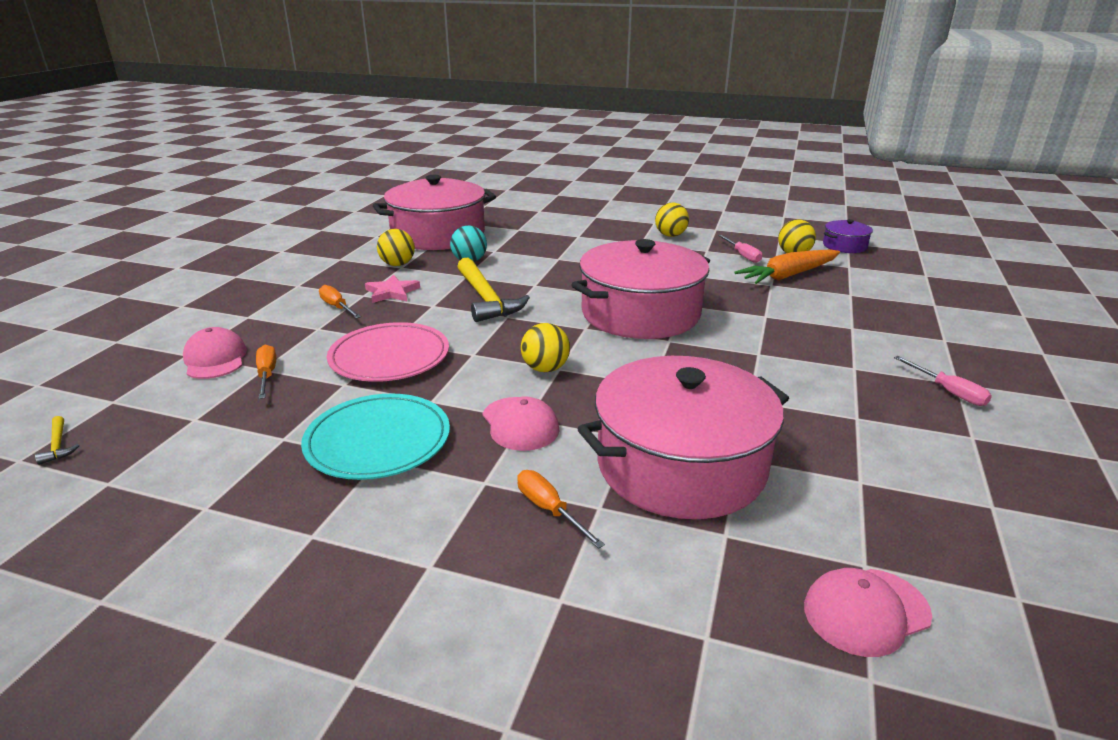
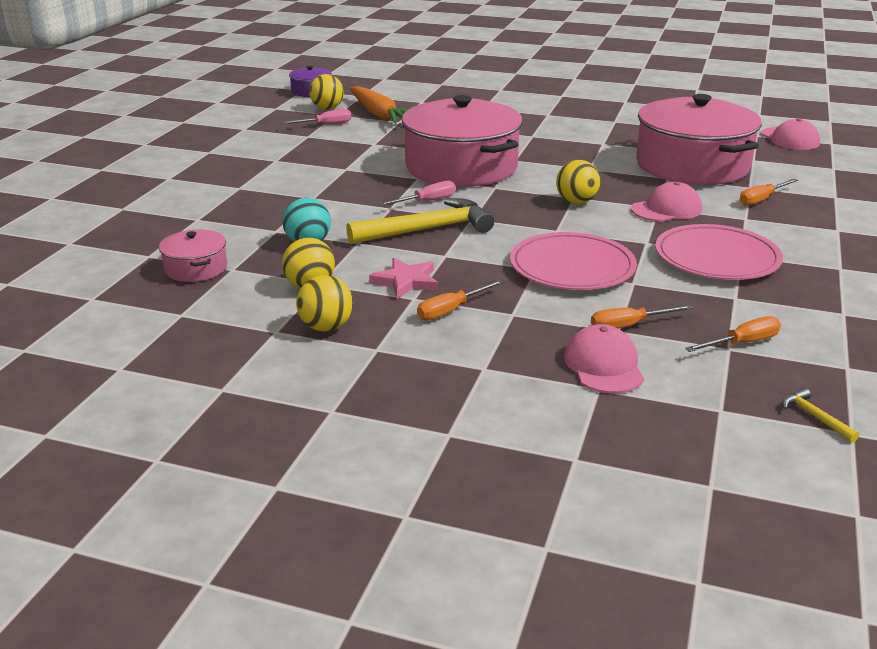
camera: 90 degrees left, 0 degrees up
yellow hammer [35,416,80,465] -> yellow hammer turned 90 degrees counterclockwise [782,388,859,443]
pink cap [183,327,247,379] -> pink cap turned 105 degrees clockwise [564,324,644,393]
turquoise plate [301,393,450,480] -> pink plate [655,224,783,280]
pink pot [373,175,496,250] -> pink pot [159,230,227,282], size x0.44
yellow ball [655,203,689,237] -> yellow ball moved to [296,275,353,332]
pink screwdriver [894,356,992,406] -> pink screwdriver moved to [379,181,456,206]
none -> orange screwdriver [685,316,781,352]

